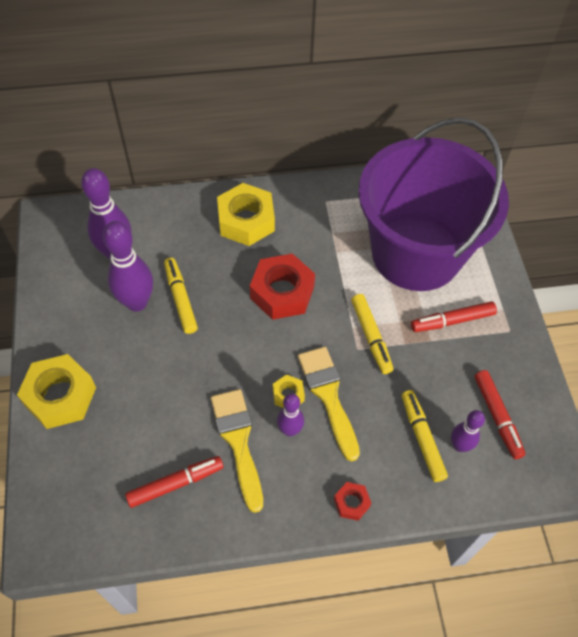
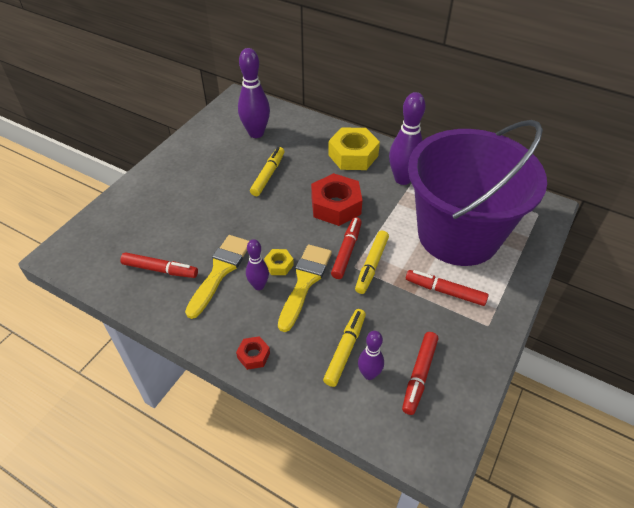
camera: 40 degrees right, 10 degrees down
yellow nut [17,354,96,429] -> none
purple bowling pin [103,221,153,311] -> purple bowling pin moved to [389,92,426,185]
none -> red marker [331,217,362,279]

